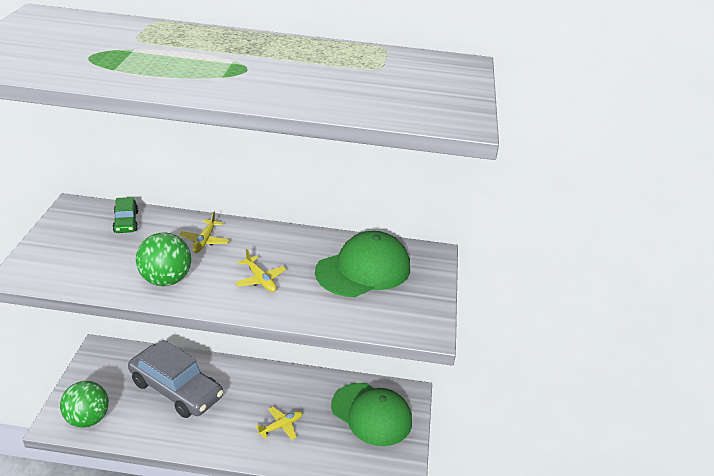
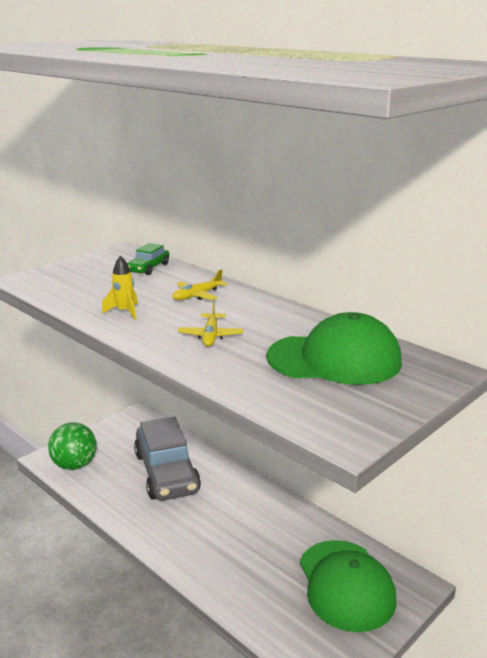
camera: 40 degrees right, 10 degrees down
green ball [136,232,191,286] -> yellow rocket [102,256,138,320]
yellow plane [255,407,303,440] -> none

